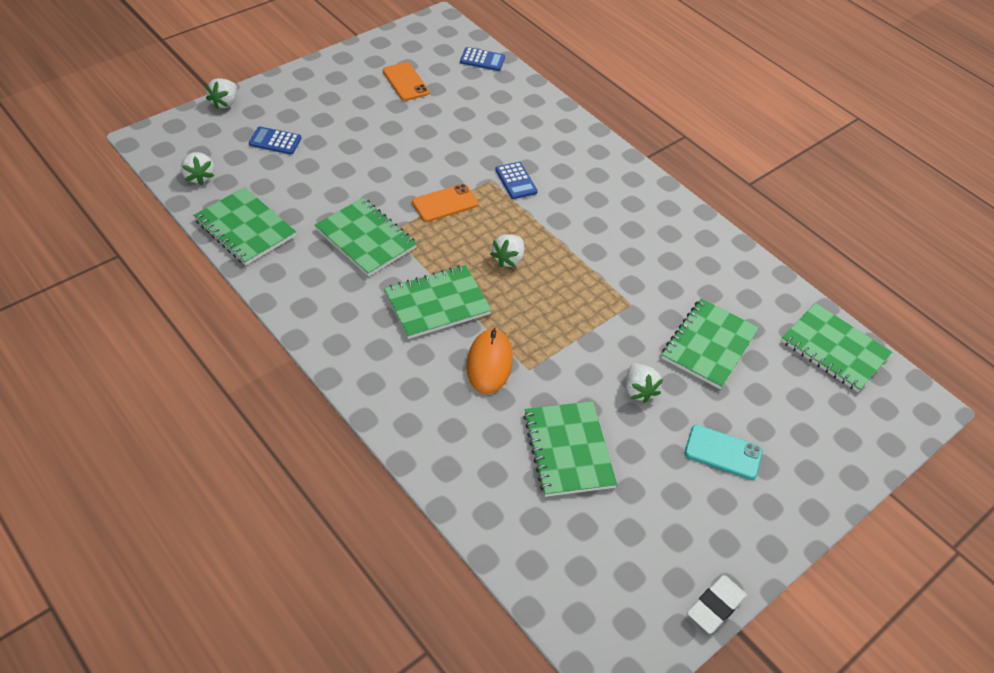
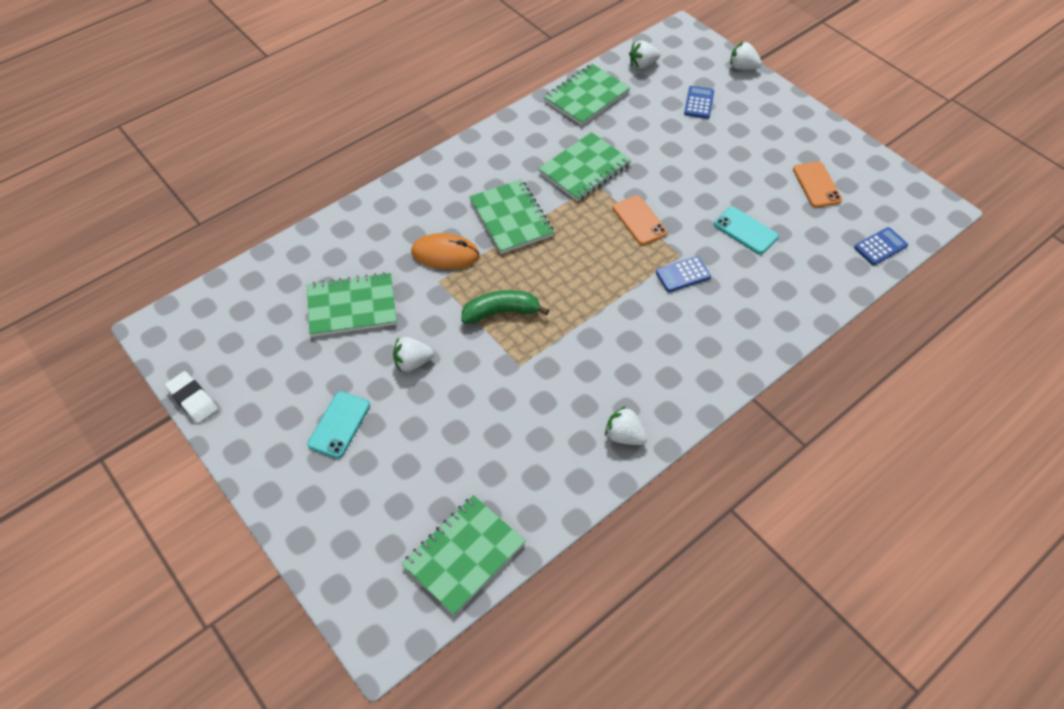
camera: 95 degrees right, 5 degrees up
orange phone [383,62,429,101] -> orange phone turned 75 degrees counterclockwise [793,161,842,208]
blue calculator [460,47,505,71] -> blue calculator turned 135 degrees counterclockwise [854,227,908,265]
white strawberry [490,234,524,267] -> white strawberry moved to [605,406,648,445]
green notebook [661,299,759,389] -> none
none -> green banana [461,290,549,324]
none -> turquoise phone [714,207,779,254]

